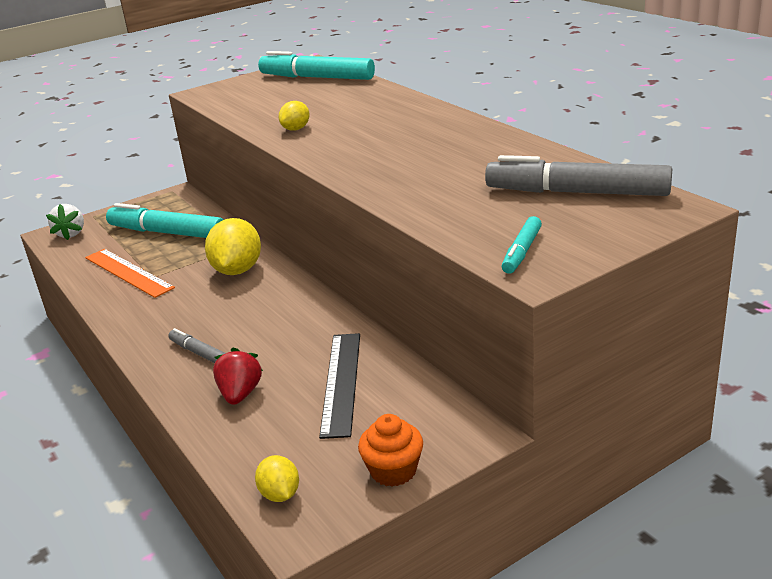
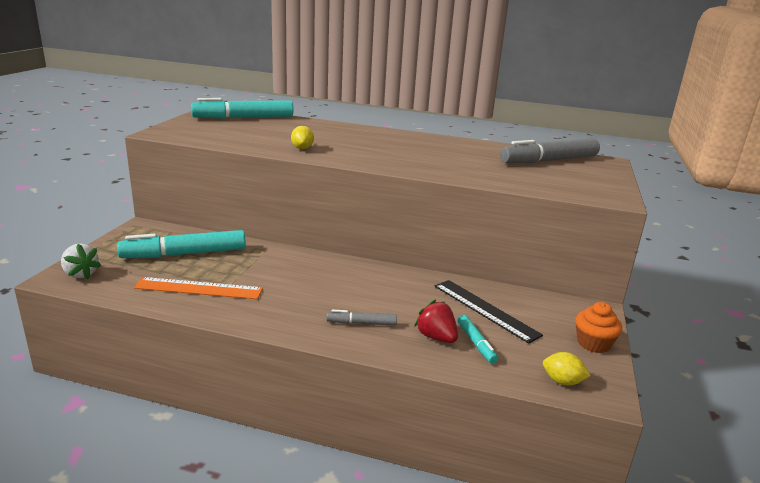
camera: 45 degrees left, 5 degrees down
yellow lemon [205,218,261,275] -> none
turquoise marker [502,216,542,274] -> turquoise marker moved to [458,315,498,363]

